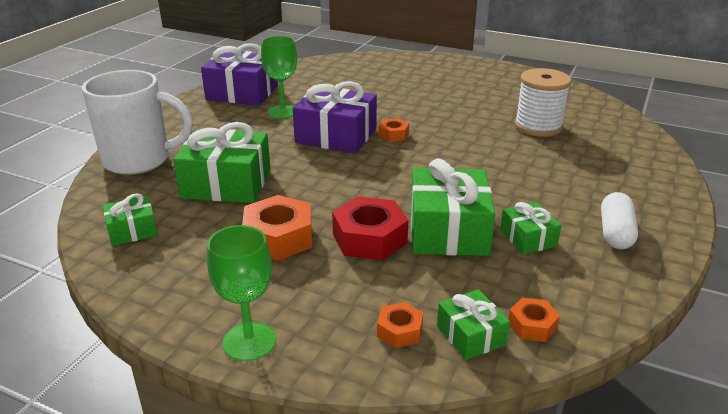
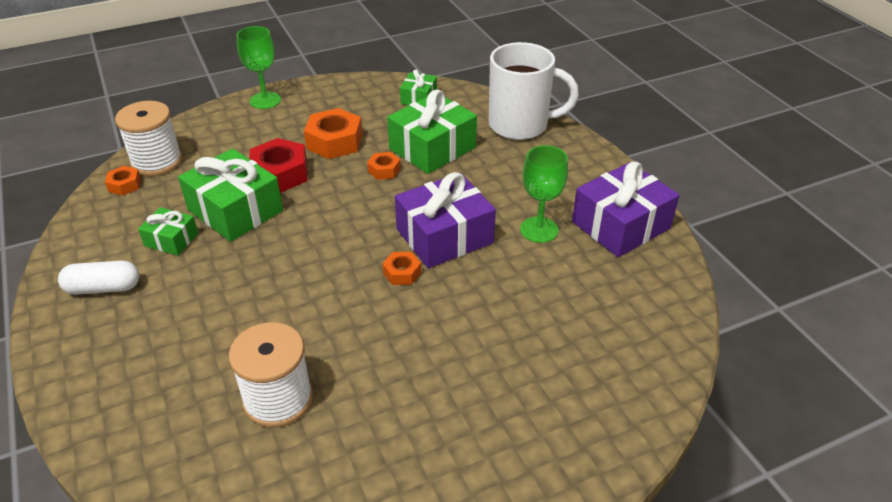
camera: 130 degrees right, 10 degrees up
white mug [82,70,193,175] -> white mug turned 120 degrees counterclockwise [489,42,579,140]
orange nut [377,302,423,348] -> orange nut moved to [367,152,401,180]
green gift [437,289,510,360] -> white spool [115,101,183,176]
white capsule [601,192,638,249] -> white capsule turned 60 degrees counterclockwise [58,261,139,295]

